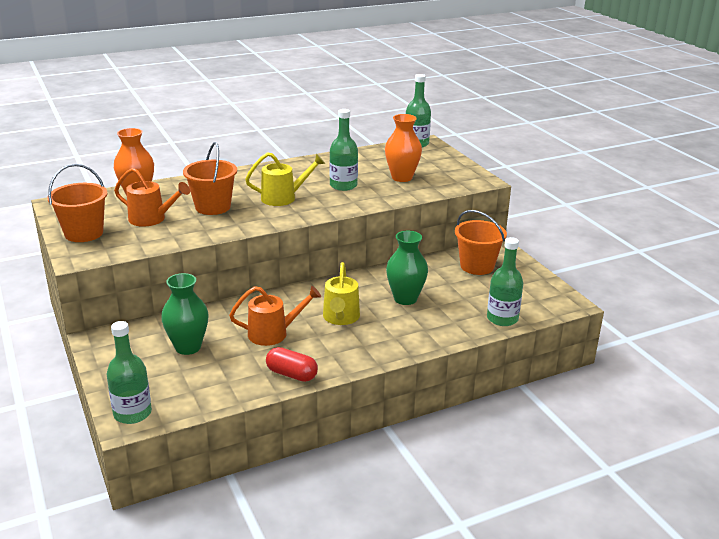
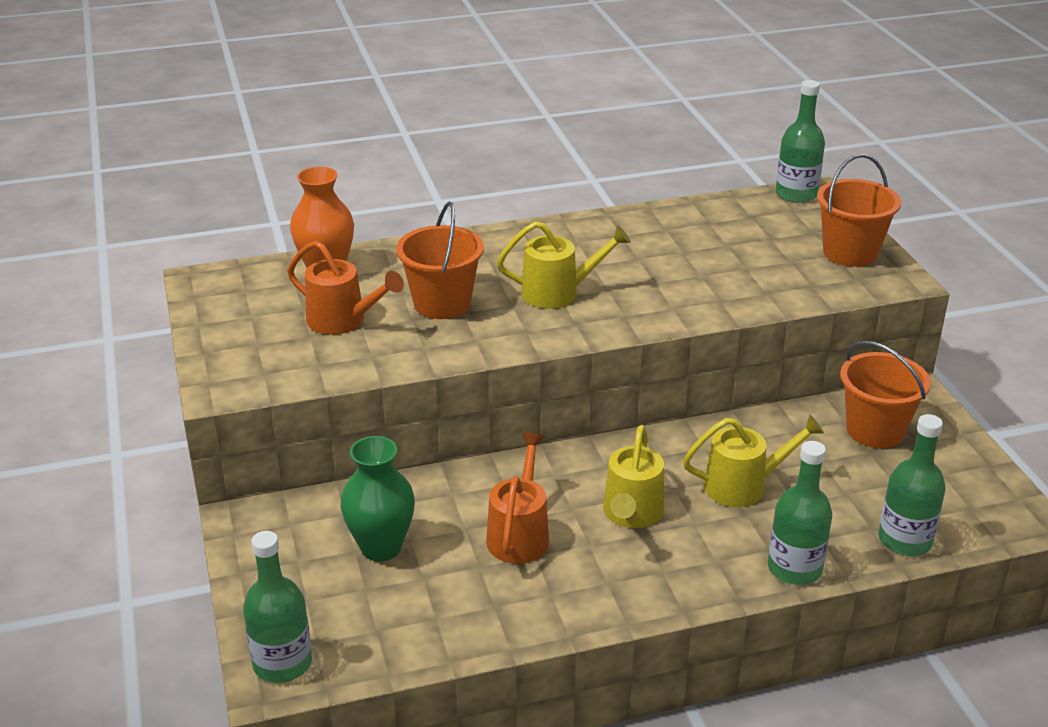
camera: 10 degrees right, 5 degrees up
orange bucket [48,164,108,242] -> orange bucket moved to [817,154,901,267]
orange watering can [229,286,321,346] -> orange watering can turned 75 degrees counterclockwise [486,432,549,564]
red capsule [266,347,318,382] -> none
green bottle [330,109,358,191] -> green bottle moved to [768,441,832,585]
orange vase [385,114,422,182] -> none
green vase [386,231,428,305] -> yellow watering can [683,414,824,507]

